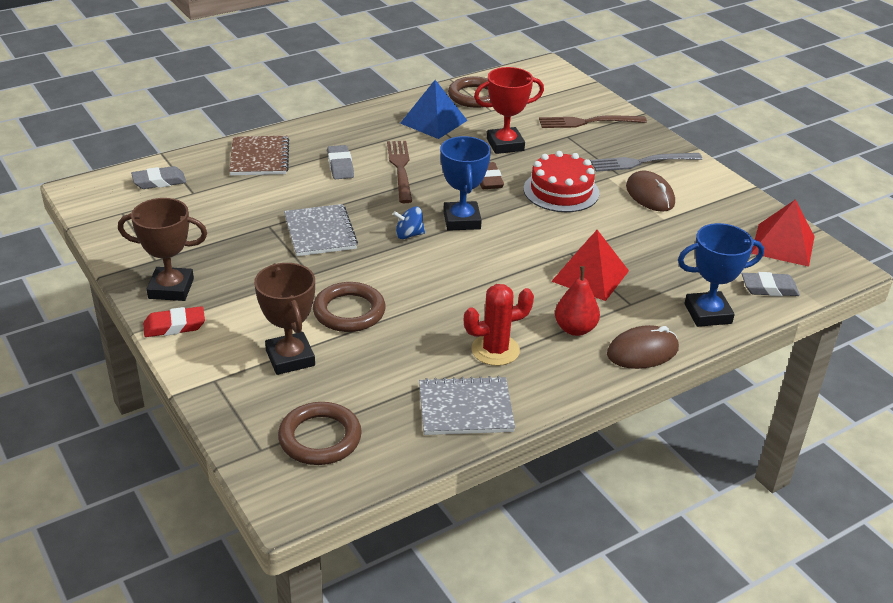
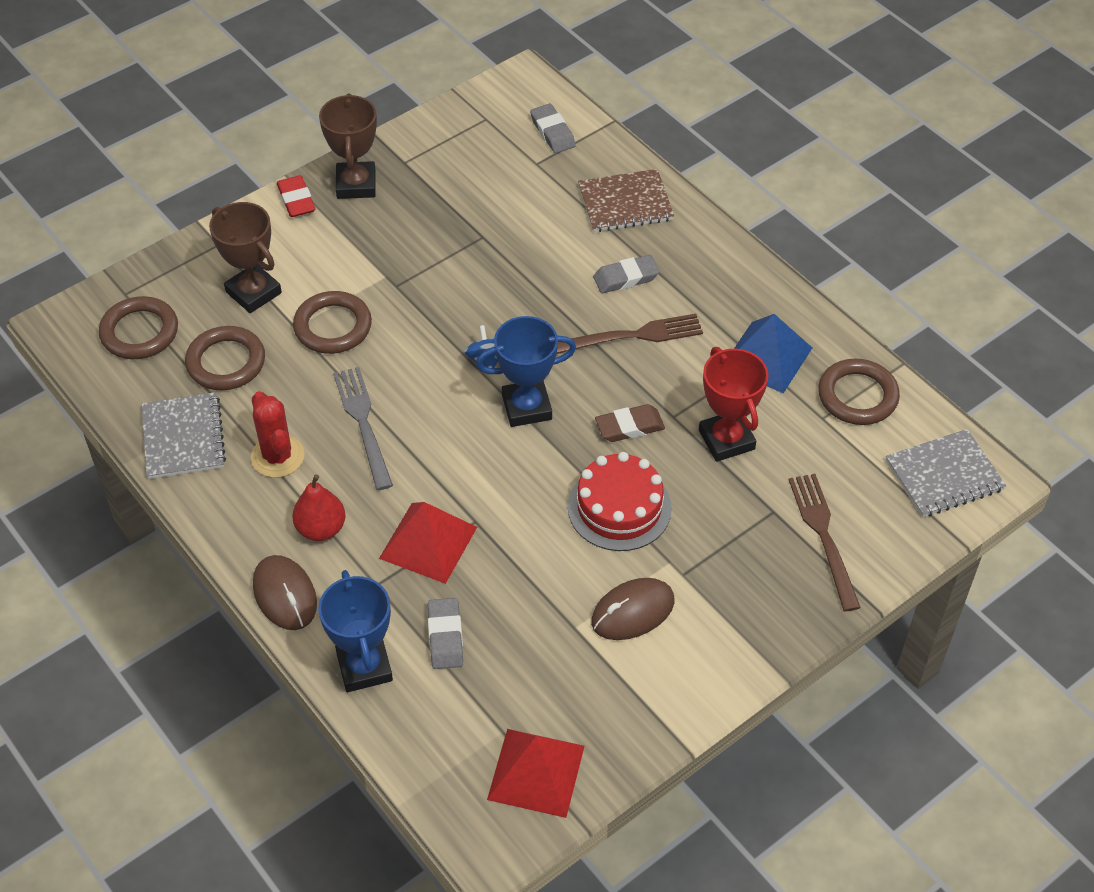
camera: 85 degrees right, 15 degrees up
brown trophy [254,263,315,375] -> brown trophy turned 75 degrees clockwise [209,202,282,313]
grey notebook [284,204,358,256] -> grey notebook moved to [886,429,1006,517]
grey fork [590,153,702,172] -> grey fork moved to [333,367,393,490]
grey eraser [742,272,800,296] -> grey eraser moved to [428,598,463,669]
none -> brown ring [185,326,265,390]

